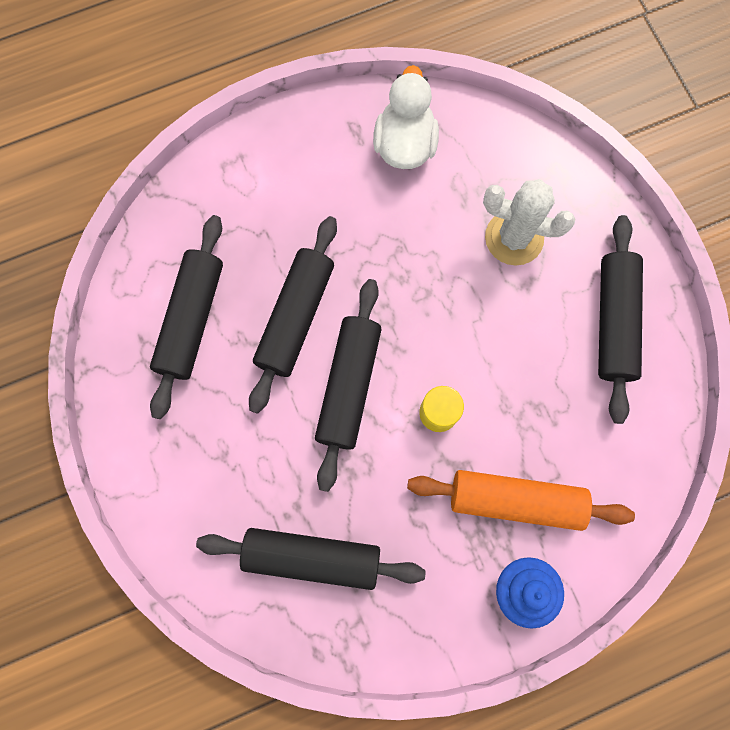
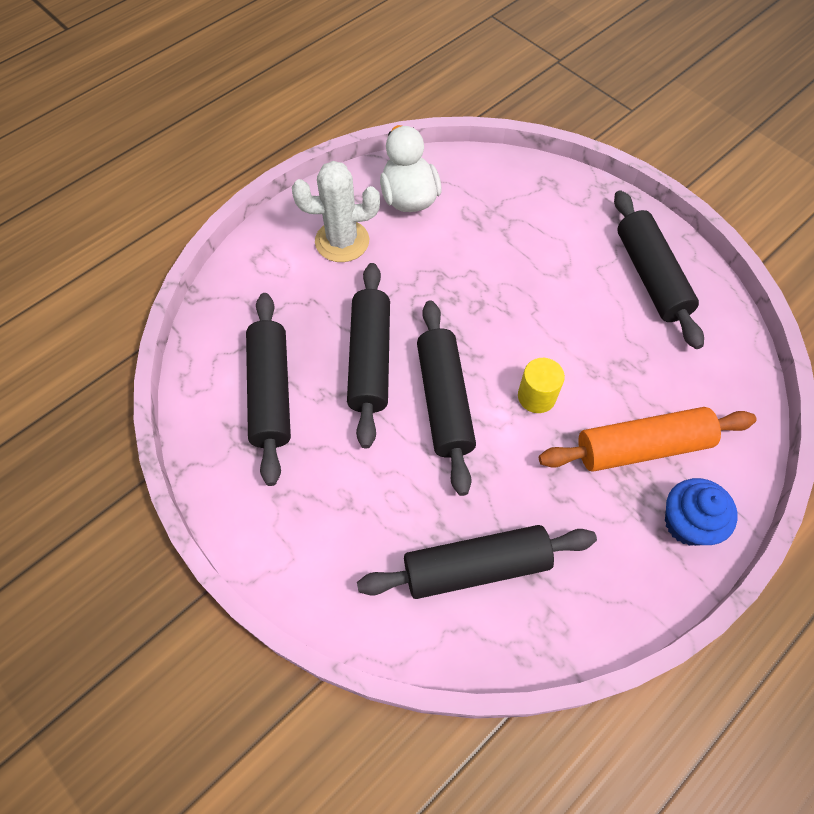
camera: 20 degrees left, 15 degrees down
white cactus [483,179,575,265] -> white cactus moved to [292,161,380,262]

